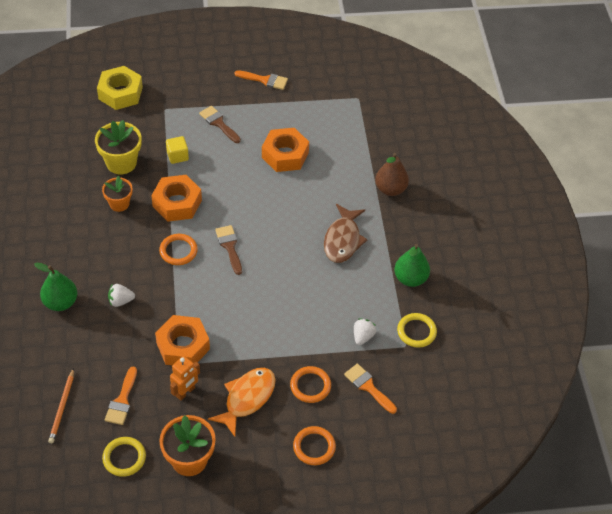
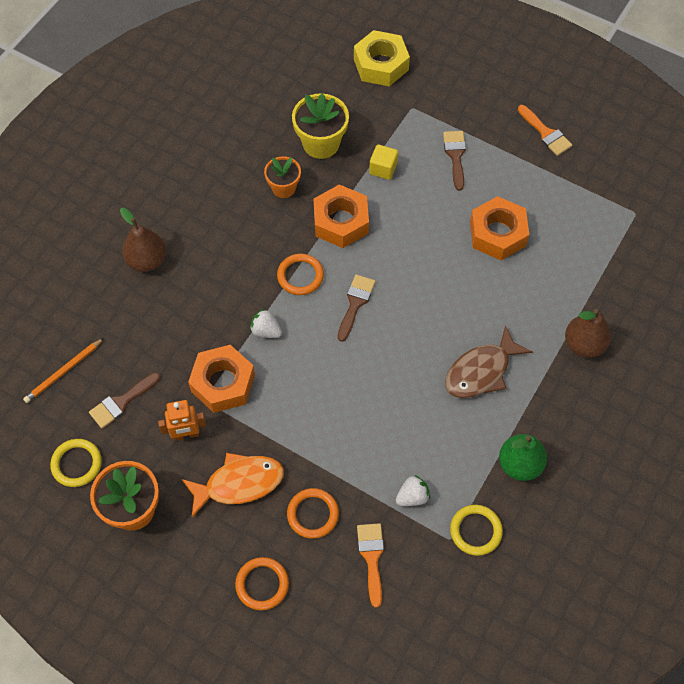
camera: 40 degrees right, 10 degrees up
green pear [34,262,77,311] -> brown pear [120,208,166,272]
orange brush [105,367,137,425] -> brown brush [89,373,160,428]
white strawberry [108,284,135,307] -> white strawberry moved to [250,309,282,338]

